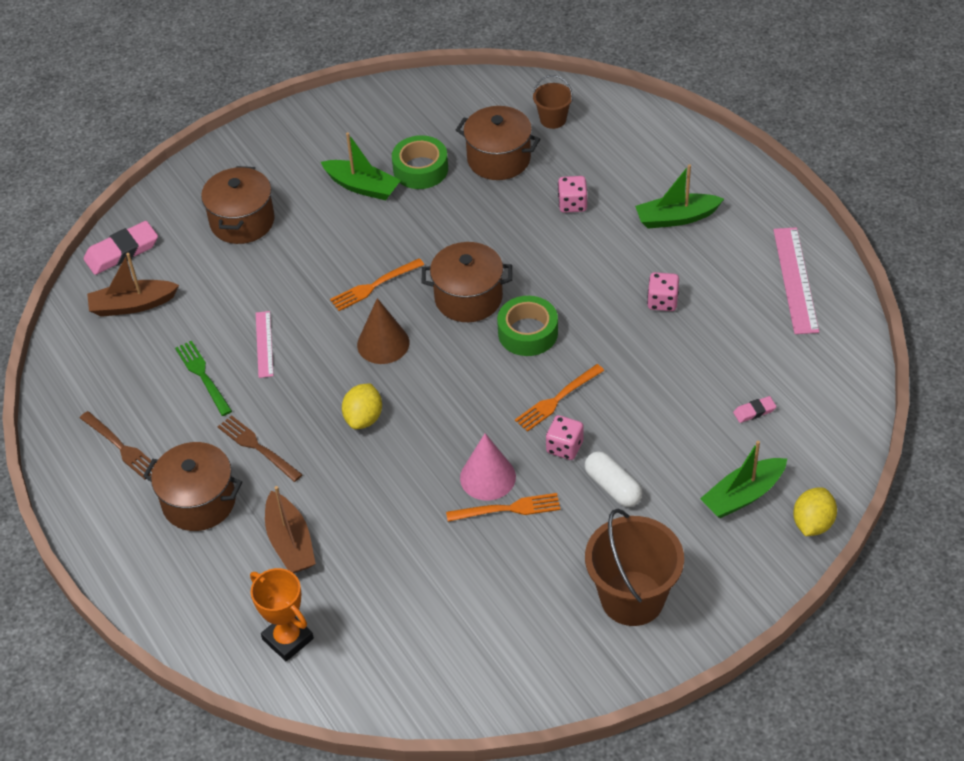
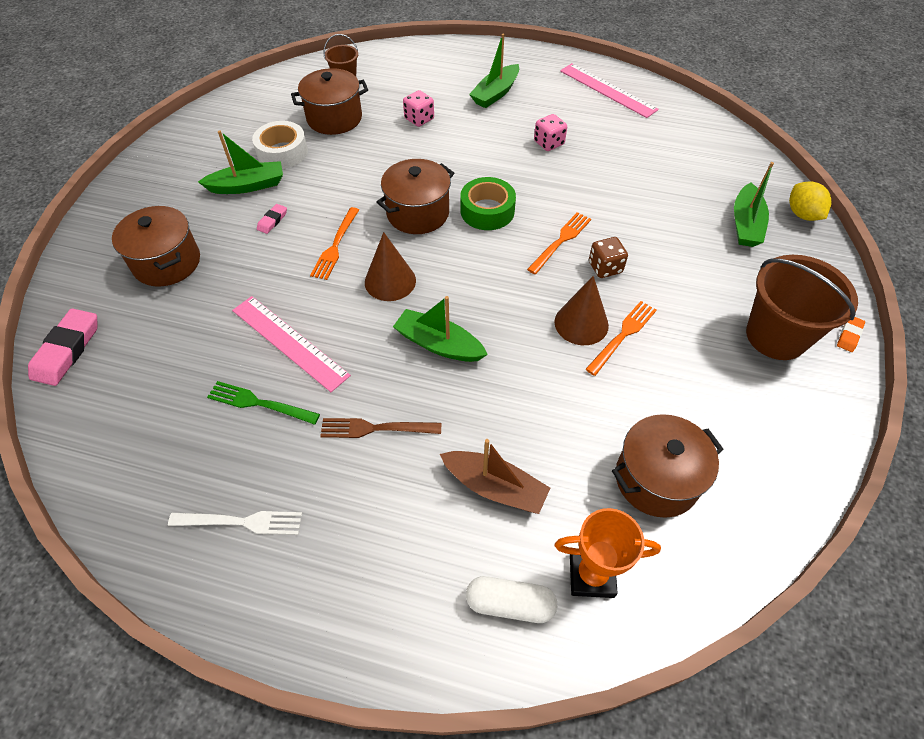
camera: 45 degrees left, 5 degrees up
brown fork [80,411,155,479] -> white fork [168,511,302,535]
brown boat [87,253,179,317] -> none
brown pot [143,442,242,531] -> brown pot moved to [612,414,723,518]
pink ruler [256,311,273,378] -> pink ruler [232,296,351,392], size x1.67
yellow lemon [342,383,382,429] -> green boat [393,296,488,362]
green tape [392,135,448,189] -> white tape [252,121,308,169]
pink cone [460,433,516,500] -> brown cone [554,276,609,345]
orange fork [515,364,604,432] -> orange fork turned 150 degrees counterclockwise [527,212,591,274]
pink dice [546,415,584,460] -> brown dice [589,237,628,278]
white capsule [585,451,642,507] -> white capsule moved to [466,576,557,623]
pink eraser [733,396,777,423] -> pink eraser moved to [257,204,287,234]
none -> orange eraser [837,317,865,352]

